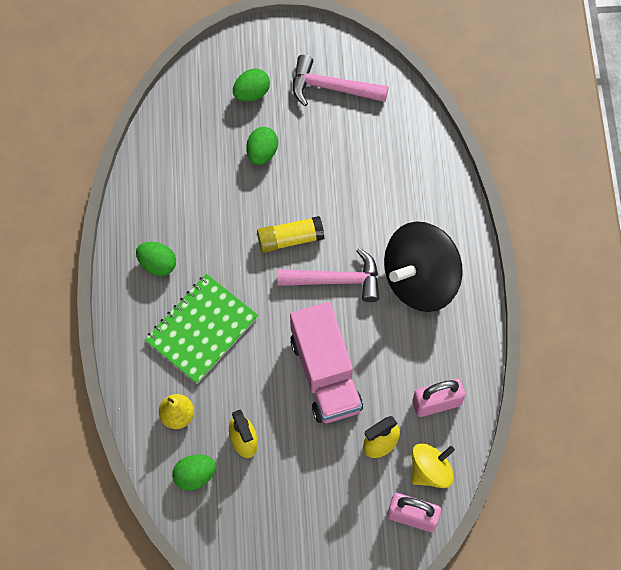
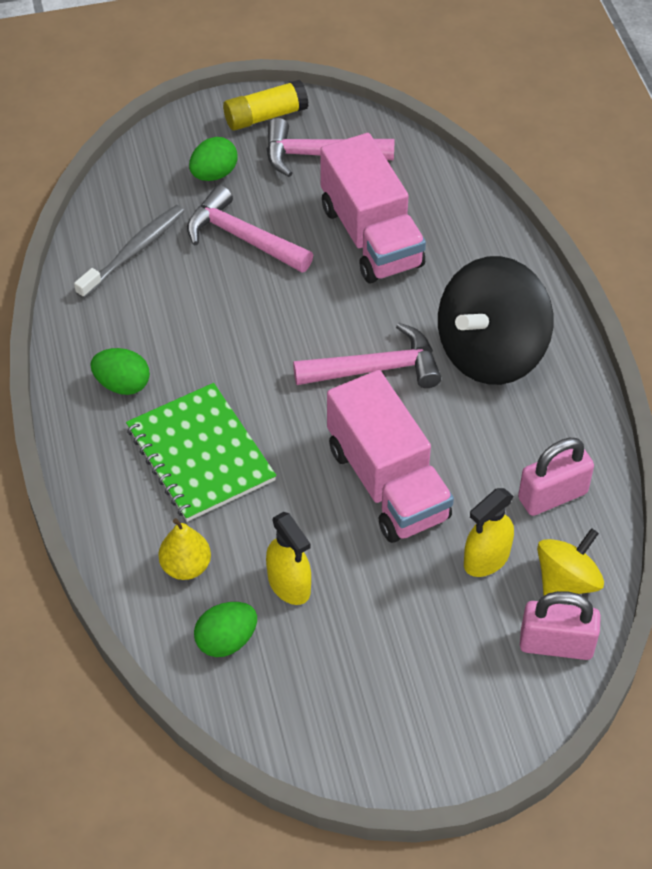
camera: 10 degrees left, 15 degrees down
green notebook [145,274,258,384] -> green notebook turned 60 degrees counterclockwise [126,383,277,522]
green egg [246,127,278,165] -> pink hammer [187,185,313,273]
yellow glue stick [257,216,325,253] -> yellow glue stick moved to [223,80,309,131]
none -> grey toothbrush [74,205,185,299]
none -> pink truck [320,133,426,283]

